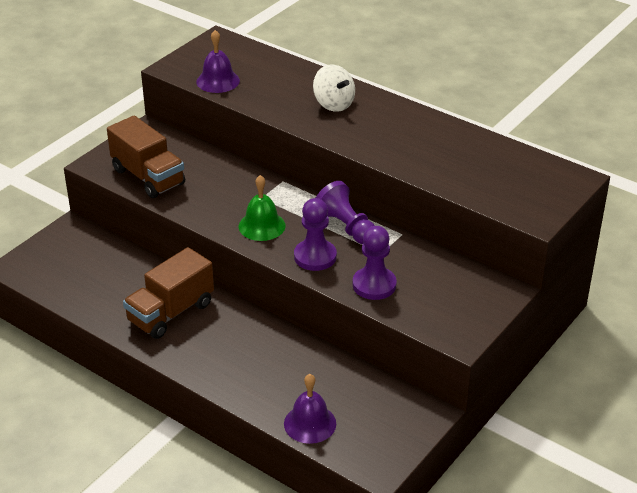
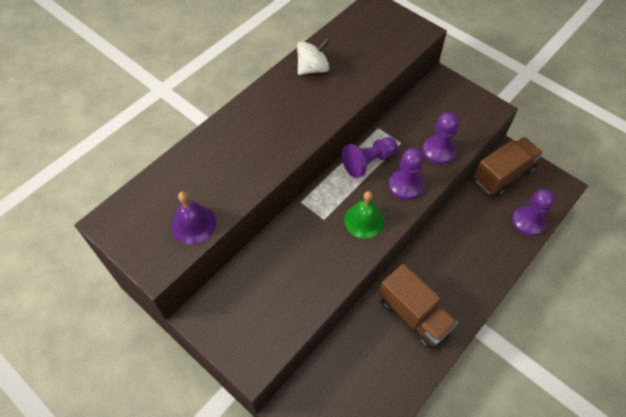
camera: 85 degrees left, 20 degrees up
brown truck [107,116,185,198] -> brown truck moved to [474,137,543,196]
purple bell [284,374,336,444] -> purple pawn [512,189,555,236]
white spinning top [313,65,355,112] -> white spinning top moved to [297,38,330,75]

